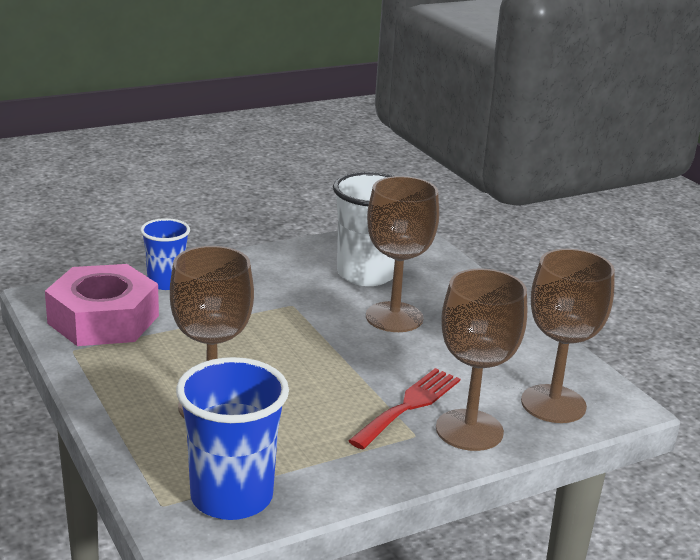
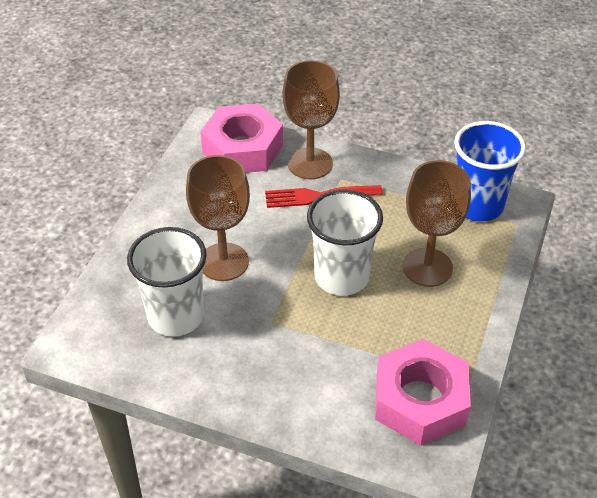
camera: 130 degrees left, 20 degrees up
blue cup [140,218,190,290] -> none
brown goblet [521,249,615,423] -> pink nut [200,103,283,173]
none -> white cup [307,189,383,296]

